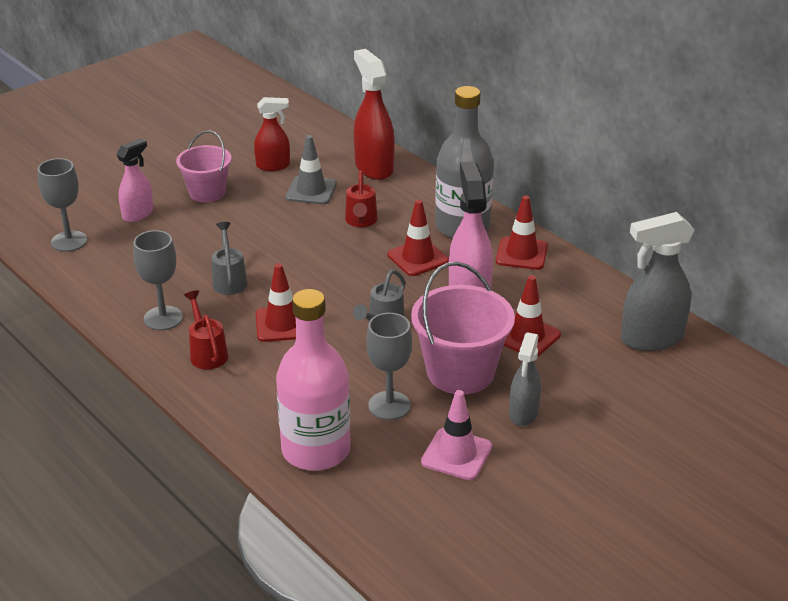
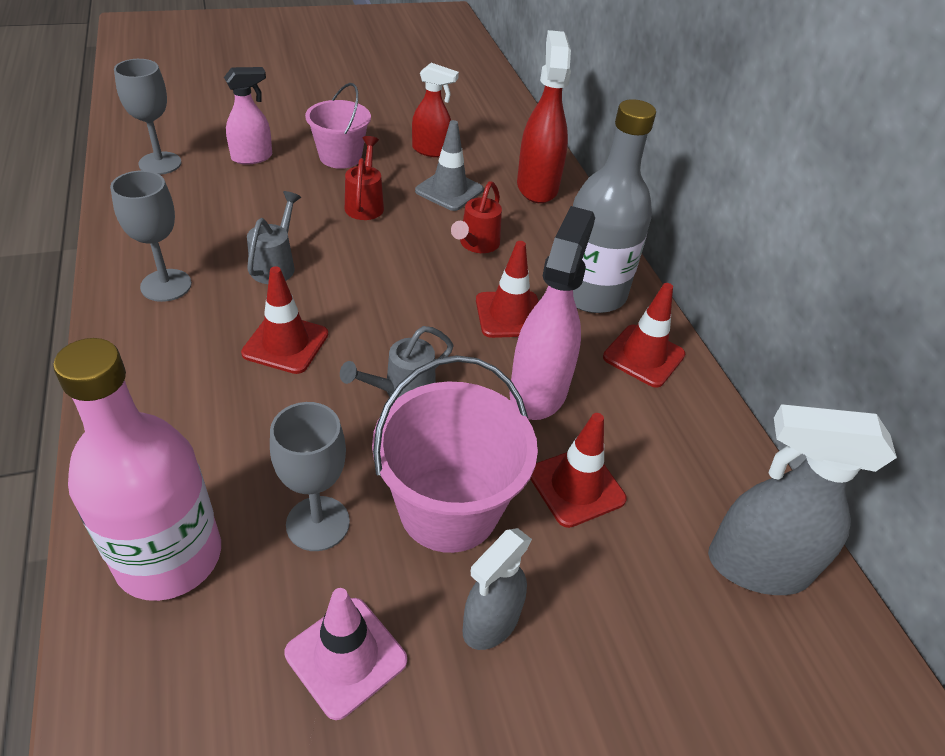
camera: 20 degrees right, 10 degrees up
red watering can [184,290,228,370] -> red watering can moved to [345,136,384,220]

